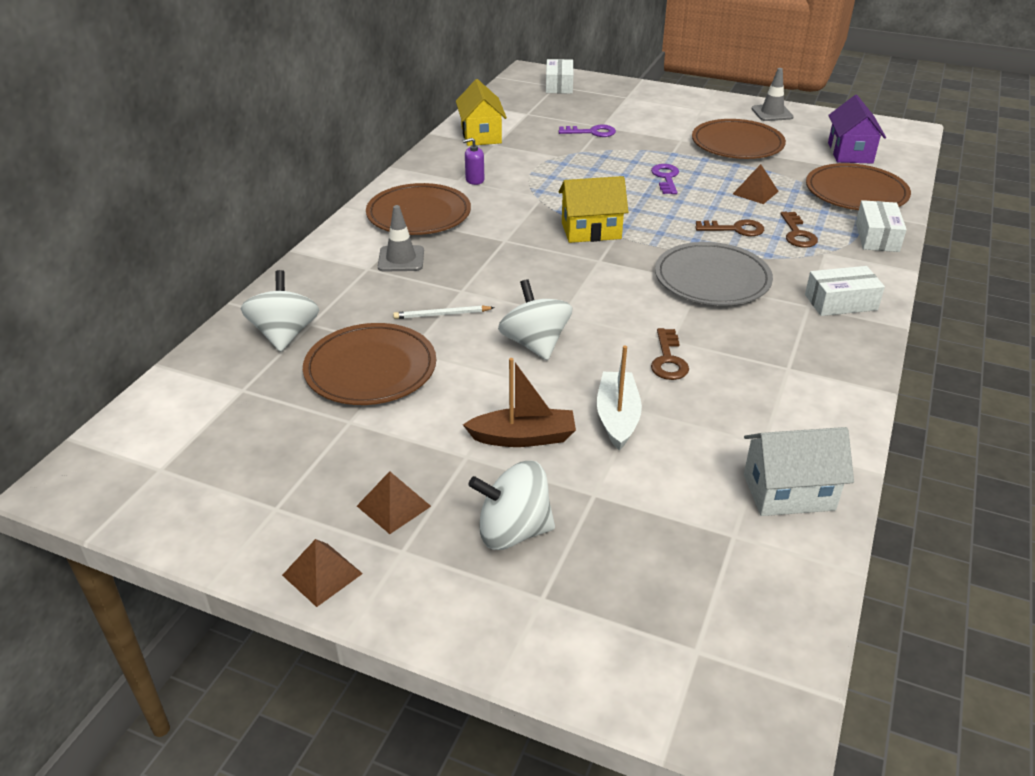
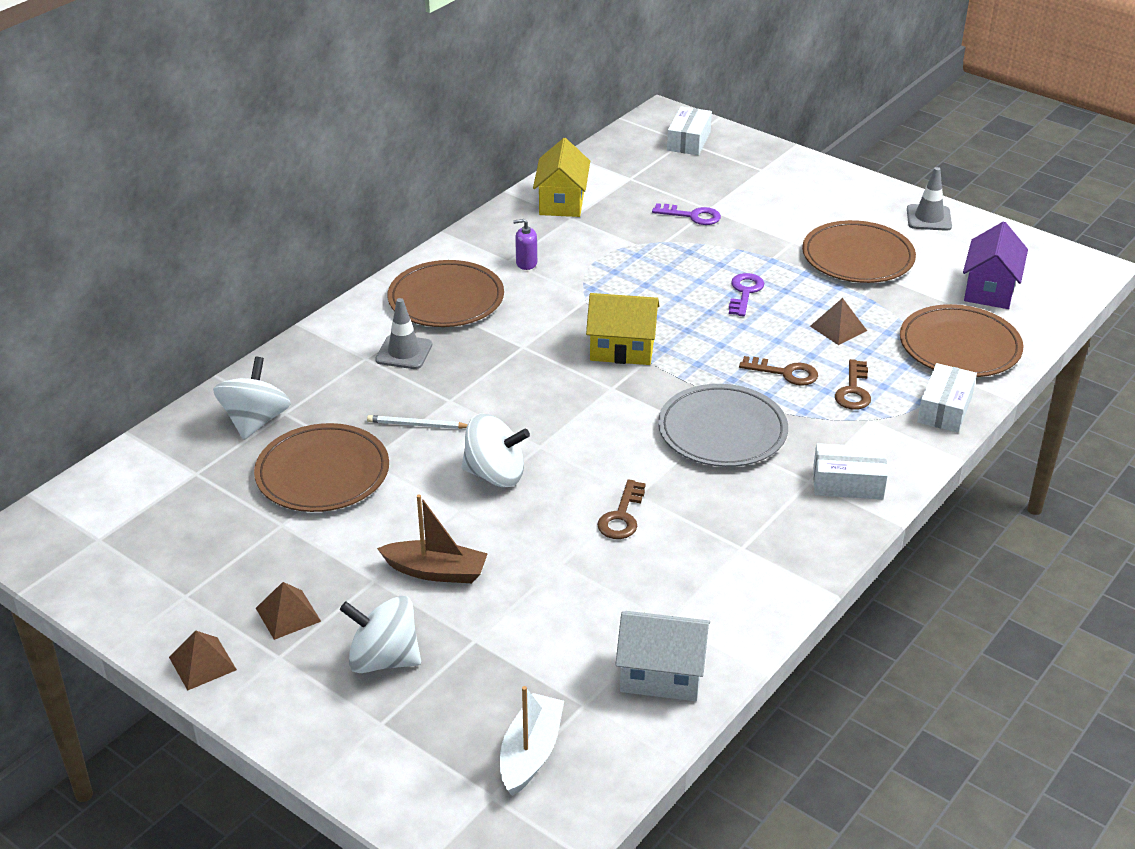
camera: 15 degrees right, 0 degrees up
white spinning top [498,279,572,361] -> white spinning top turned 105 degrees clockwise [461,414,530,487]
white boat [597,346,642,450] -> white boat moved to [500,686,564,796]

